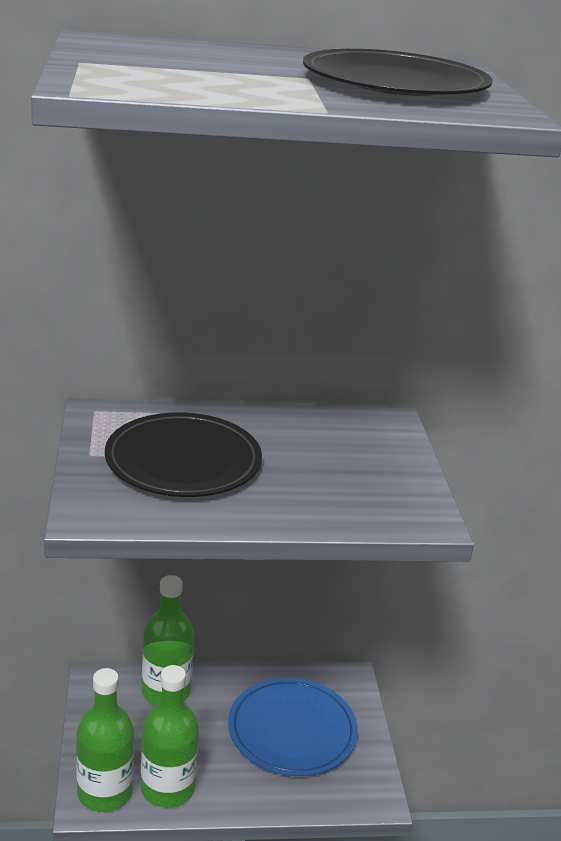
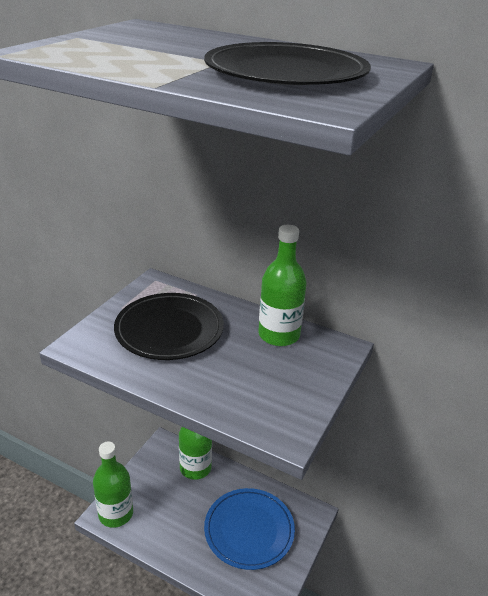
camera: 35 degrees right, 5 degrees up
green bottle [141,665,199,808] -> green bottle moved to [258,225,307,346]

